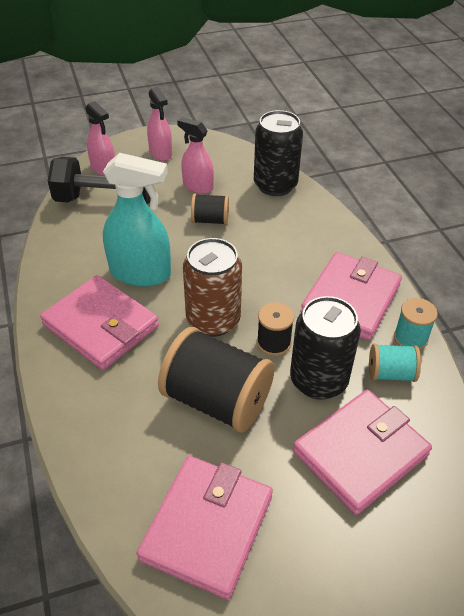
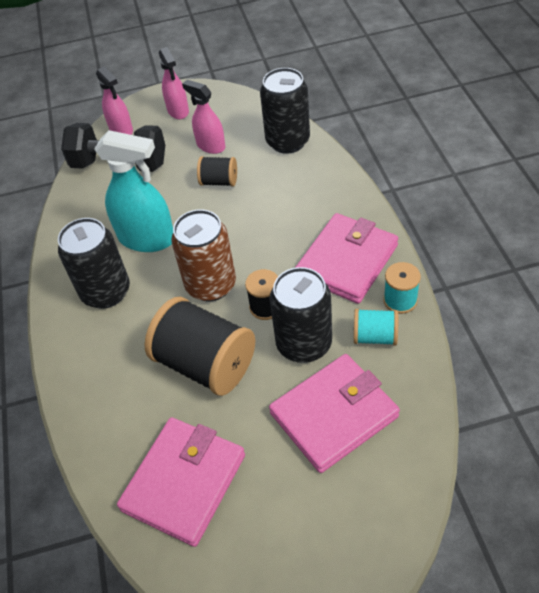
camera: 10 degrees right, 5 degrees up
pink wallet [40,275,159,370] -> black can [58,218,130,309]

